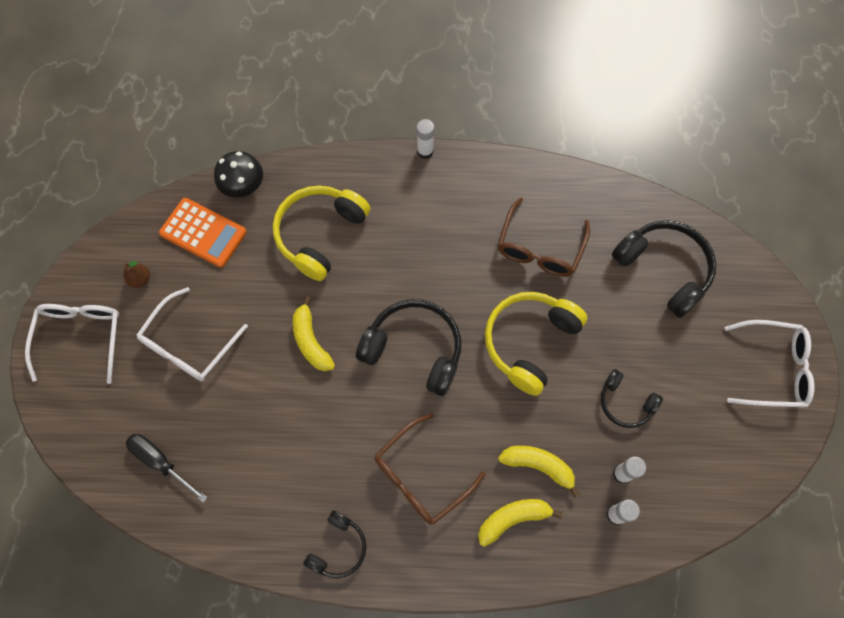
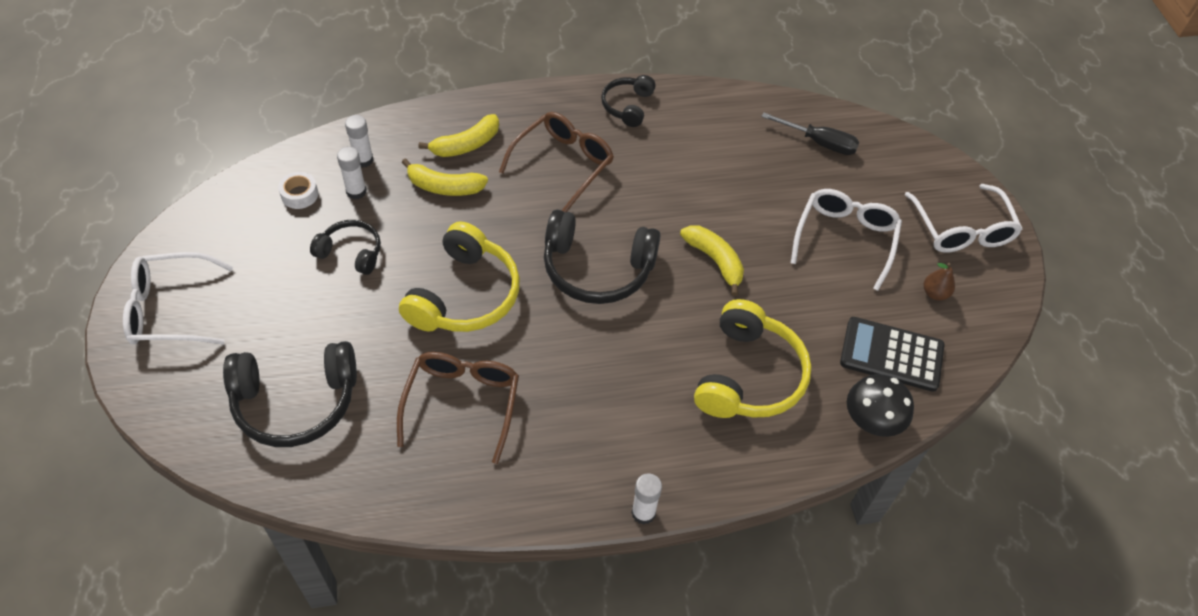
camera: 165 degrees right, 15 degrees down
orange calculator [159,198,247,268] -> black calculator [840,317,945,392]
black headphones [612,220,716,318] -> black headphones turned 45 degrees counterclockwise [223,341,357,447]
none -> white tape [278,172,318,209]

